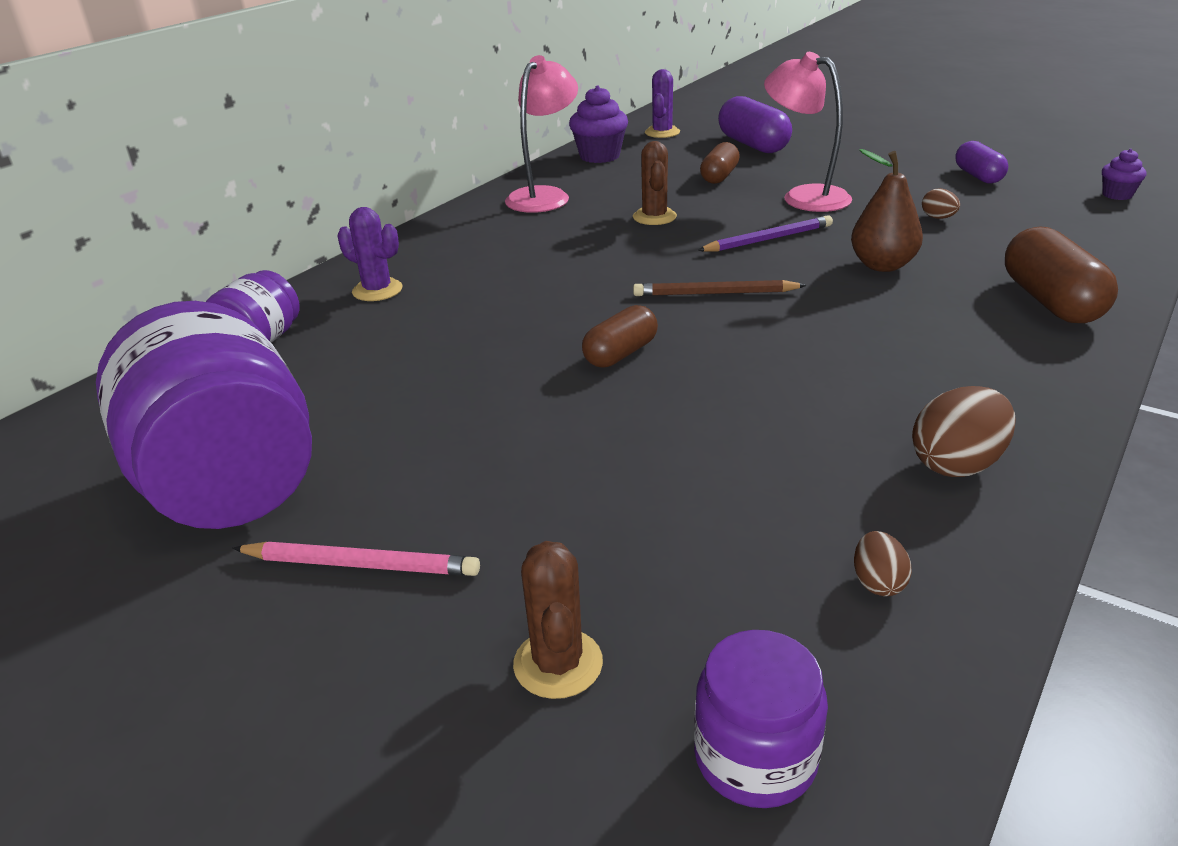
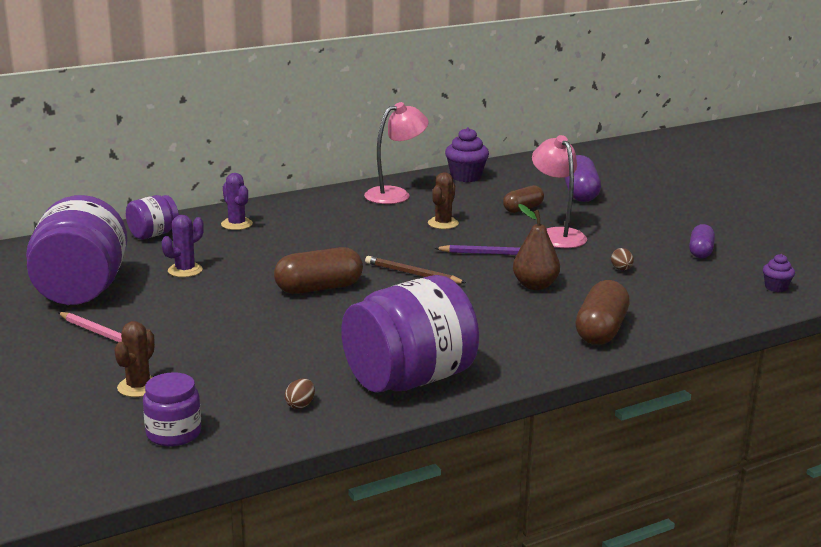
camera: 25 degrees right, 10 degrees down
brown capsule [582,305,658,368] -> brown capsule [274,247,363,294], size x1.58
purple cactus [645,69,680,138] -> purple cactus moved to [162,215,204,277]
brown egg [912,386,1016,477] -> purple jar [341,275,479,393]

